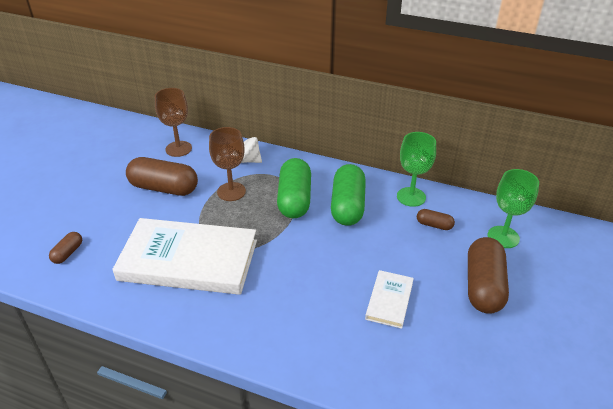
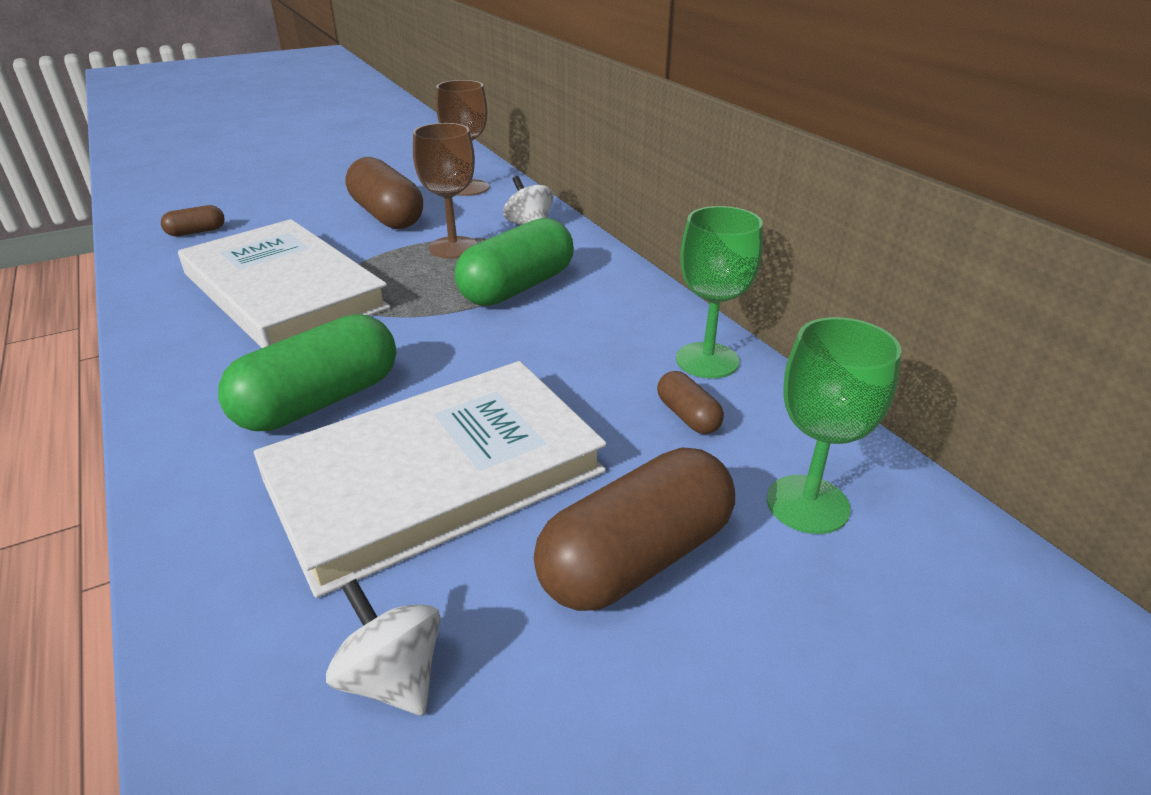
camera: 40 degrees right, 5 degrees down
green capsule [331,164,366,226] -> green capsule moved to [218,314,396,431]
white book [365,270,414,329] -> white book [254,361,607,598], size x2.18
none -> white spinning top [326,579,440,715]

